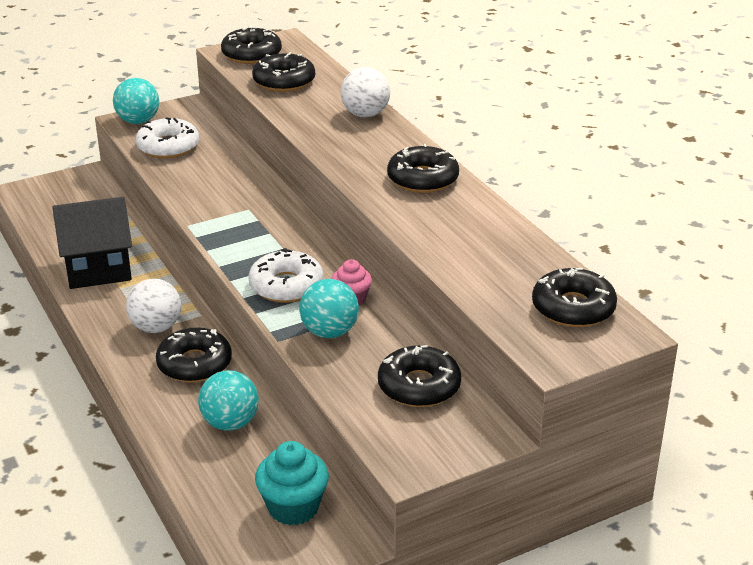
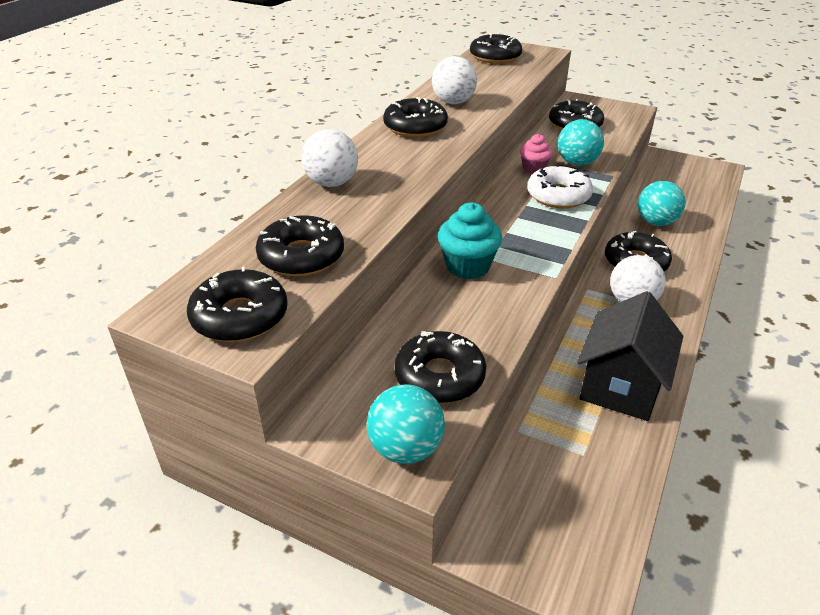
camera: 125 degrees left, 5 degrees up
black house [52,197,132,289] -> black house turned 75 degrees clockwise [577,291,683,421]
white donut [135,117,199,159] -> black donut [395,331,486,403]
turquoise cupcake [255,441,329,525] -> turquoise cupcake moved to [438,203,502,279]
none -> white ball [432,56,477,104]

